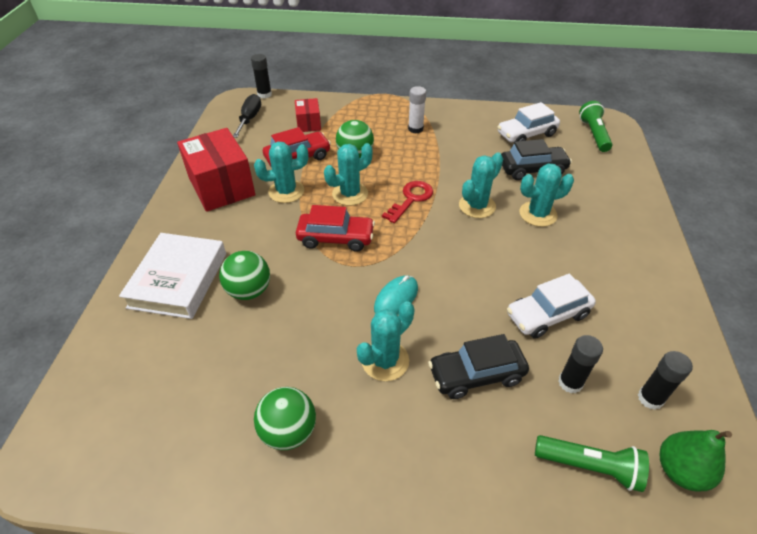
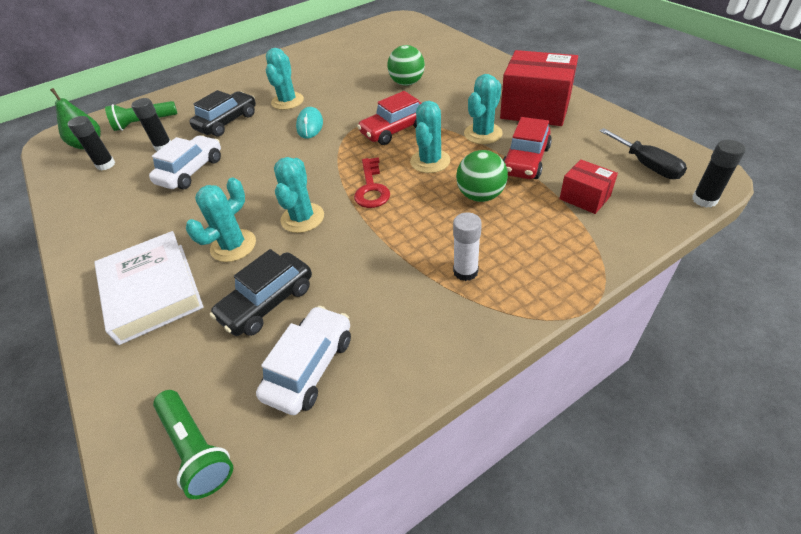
camera: 145 degrees right, 0 degrees up
white book [119,233,226,319] -> white book moved to [94,231,204,345]
green ball [254,387,316,450] -> none

